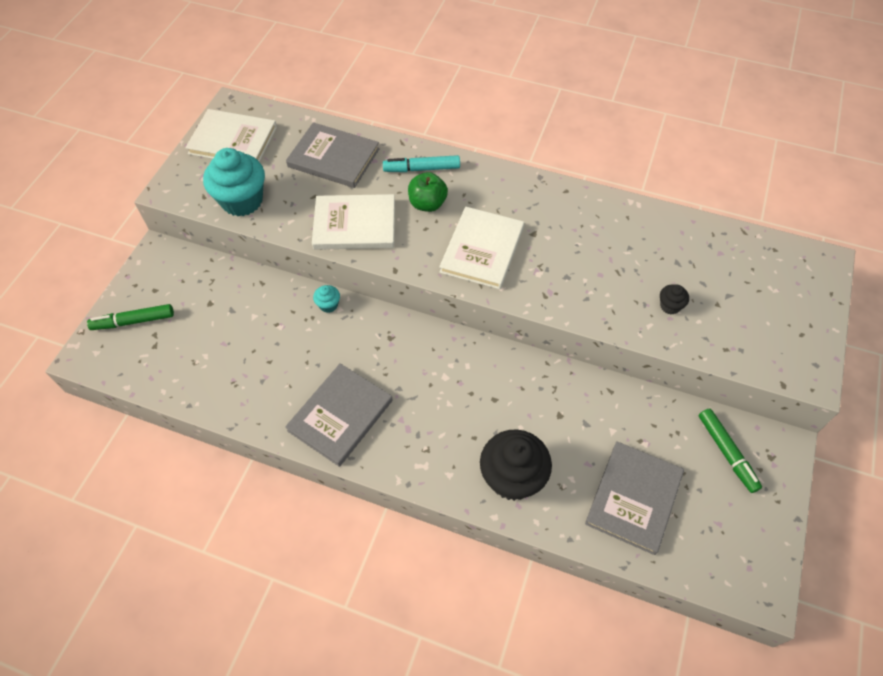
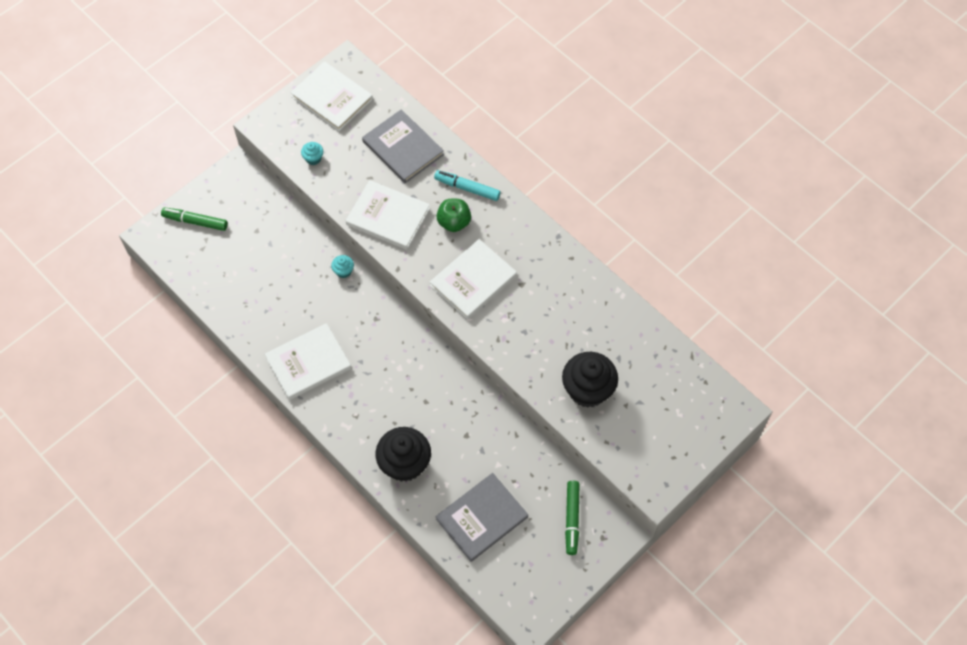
camera: 25 degrees right, 5 degrees up
turquoise cupcake [203,148,265,216] -> turquoise cupcake [301,142,323,165], size x0.44
grey book [285,363,393,467] -> white book [264,323,351,400]
black cupcake [660,284,689,314] -> black cupcake [562,352,618,408], size x2.26

